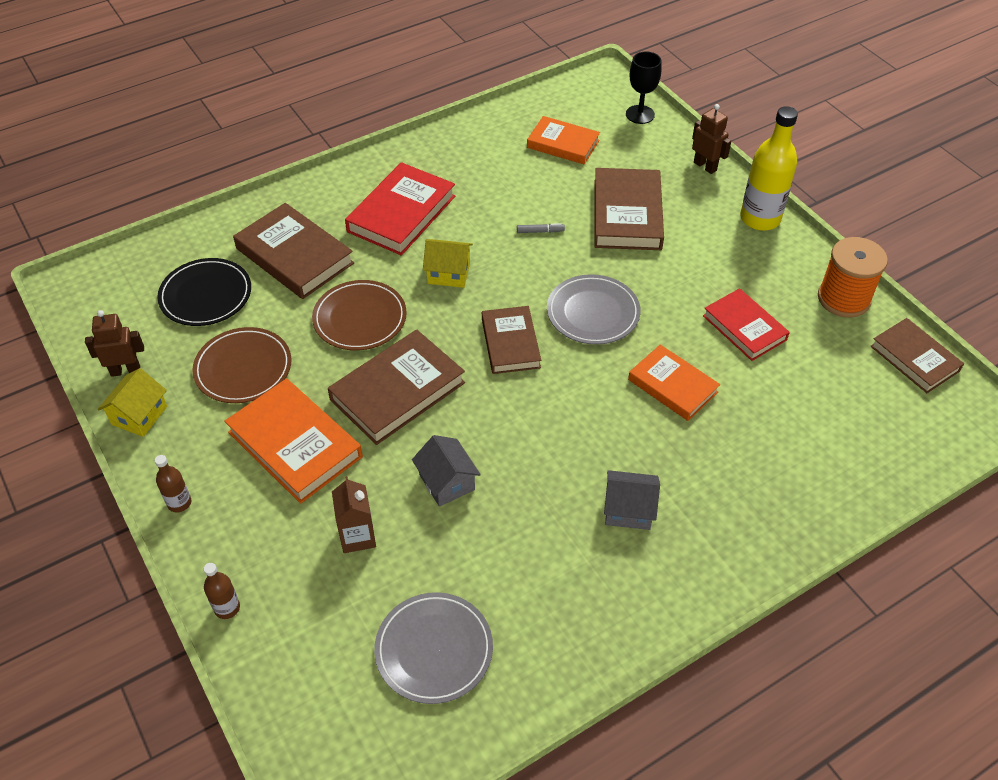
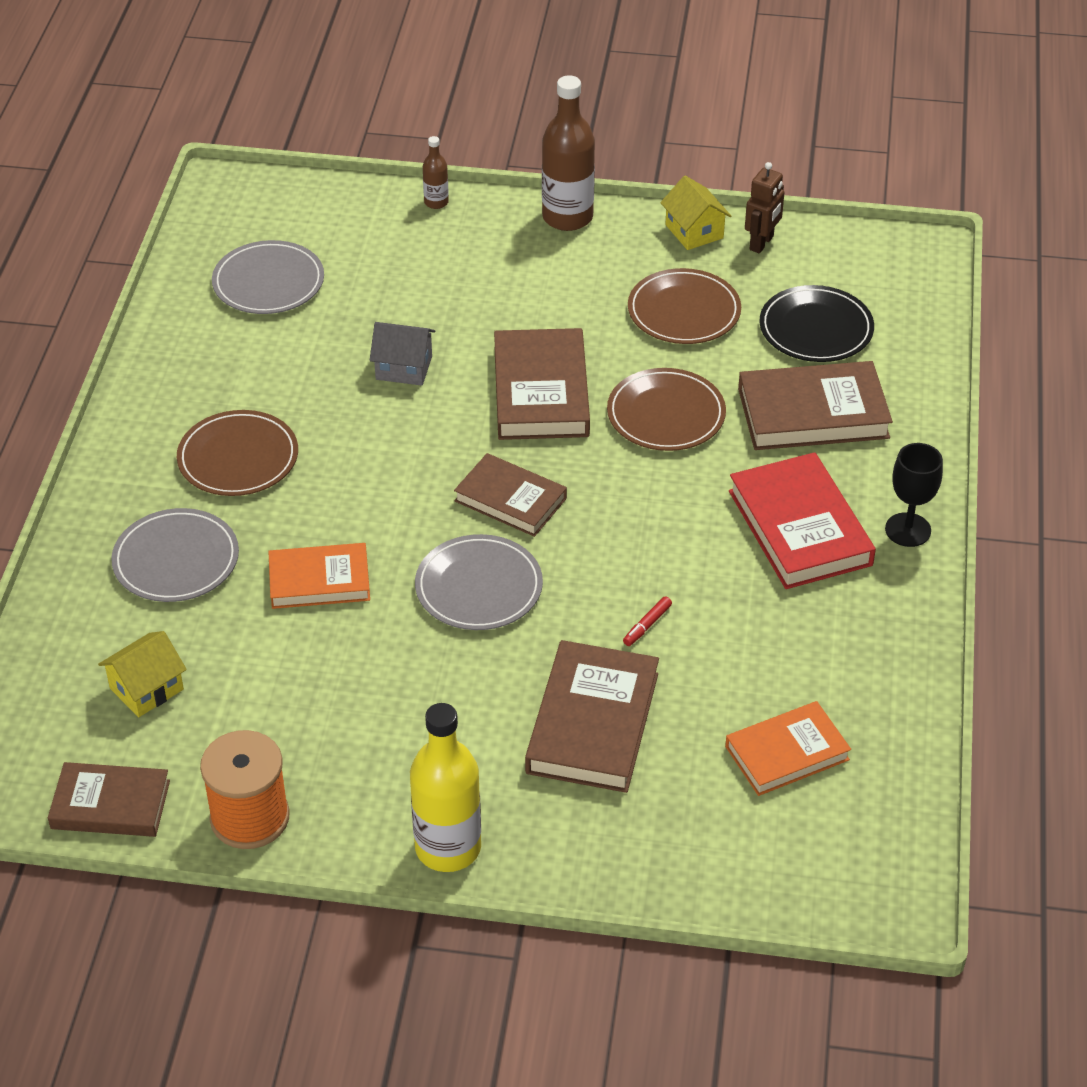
camera: 130 degrees right, 5 degrees down
brown bottle [155,455,191,513] -> brown bottle [542,75,595,231], size x2.08
orange book [224,378,363,504] -> none
brown carton [332,476,376,553] -> none
yellow house [423,239,473,288] -> yellow house moved to [98,631,187,717]
grey marker [517,223,565,233] -> red marker [623,596,672,646]
brown book [594,168,664,250] -> brown book turned 60 degrees clockwise [525,640,659,793]
grey house [604,470,660,530] -> brown plate [177,410,298,496]
black goblet [626,51,662,124] -> black goblet moved to [885,443,943,547]
brown robot [692,104,731,174] -> none
red book [703,288,790,361] -> none
none -> grey plate [111,508,239,602]

